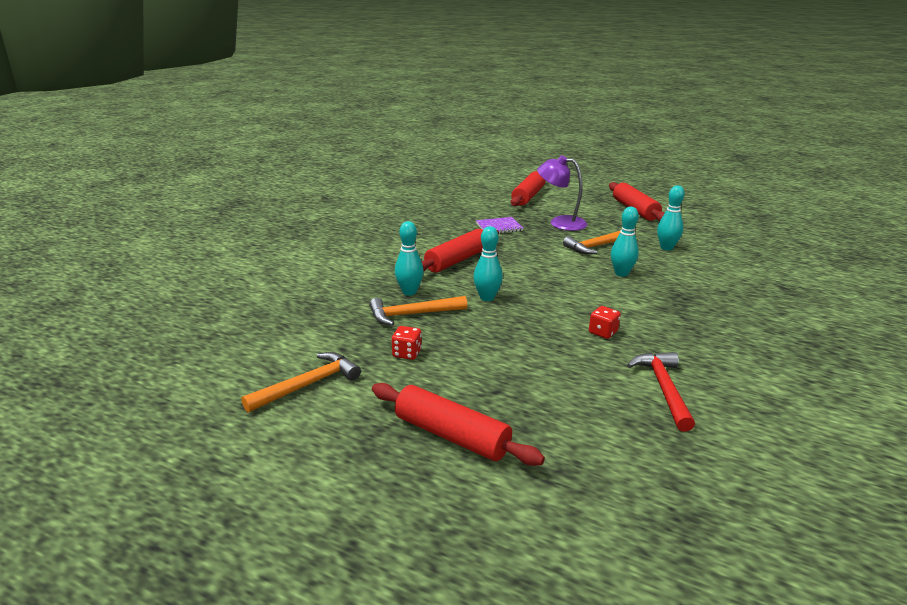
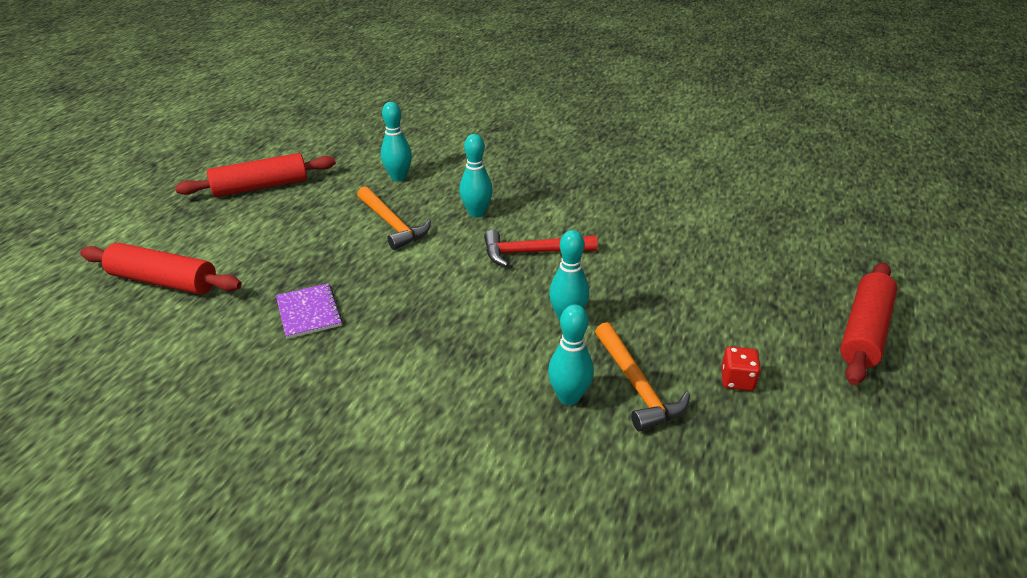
camera: 95 degrees left, 10 degrees up
orange hammer [241,352,361,412] -> none
red rolling pin [421,229,499,273] -> none
purple lamp [537,155,587,231] -> none
red dice [589,306,621,339] -> none
red hammer [627,352,695,432] -> red hammer moved to [484,230,597,267]

